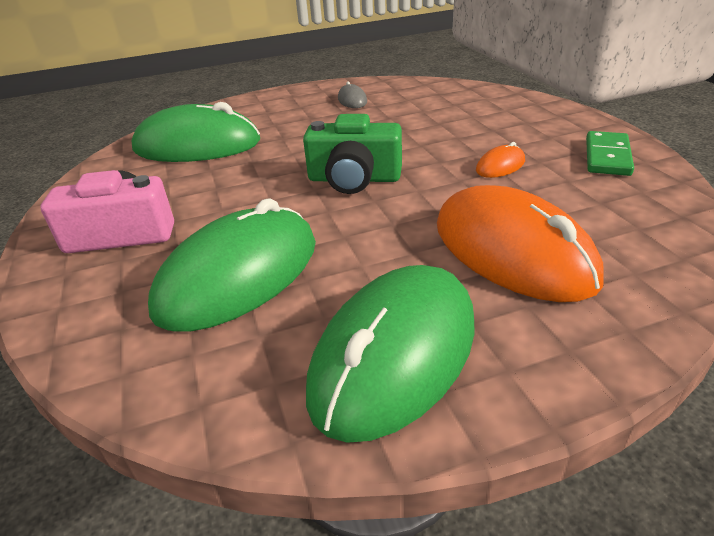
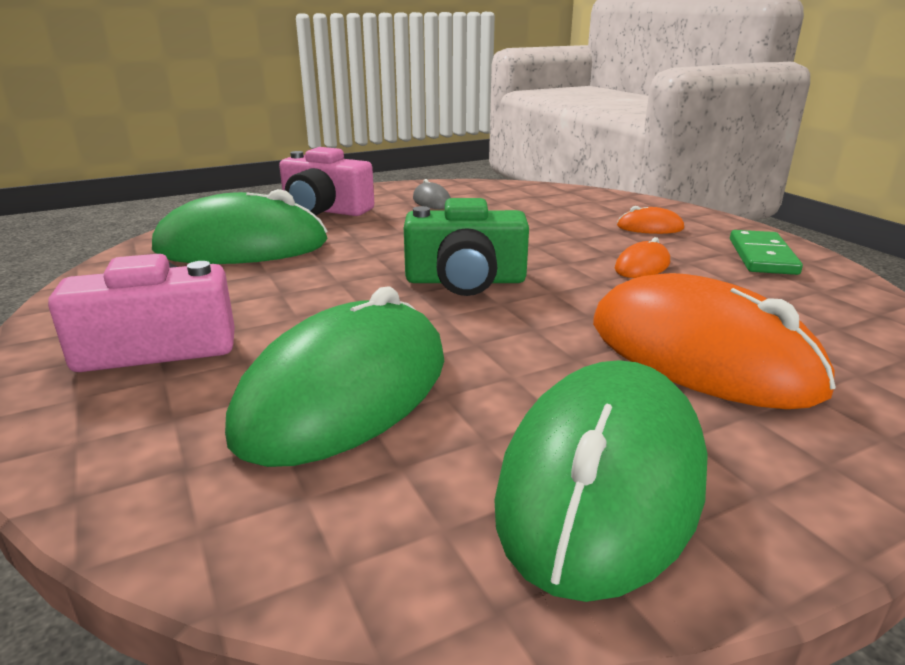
camera: 10 degrees left, 10 degrees down
none -> pink camera [279,147,374,216]
none -> orange mouse [617,206,684,234]

